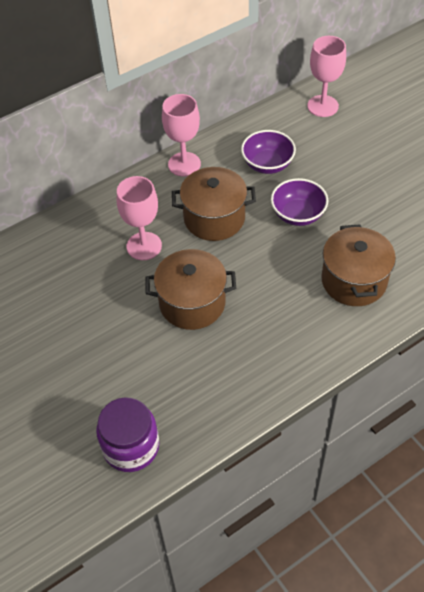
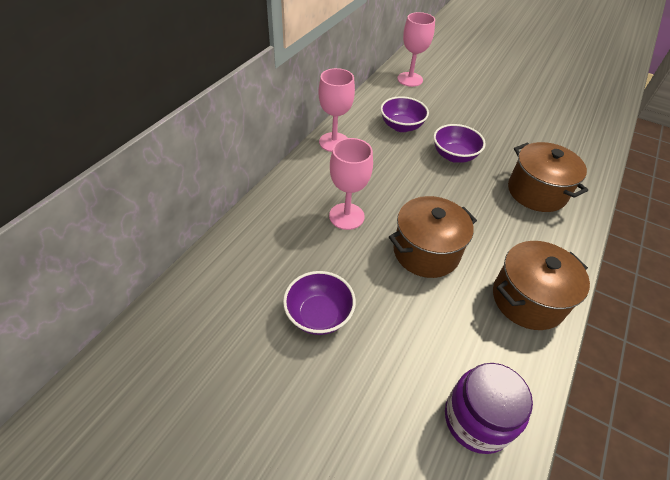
camera: 30 degrees left, 5 degrees down
brown pot [172,167,256,241] -> brown pot moved to [493,241,590,330]
none -> purple bowl [283,271,356,335]

